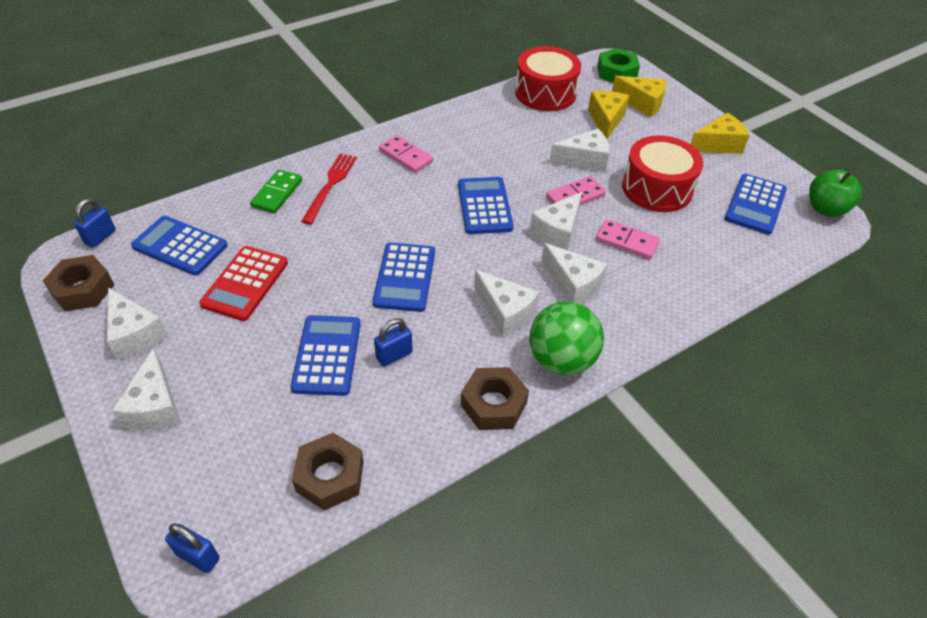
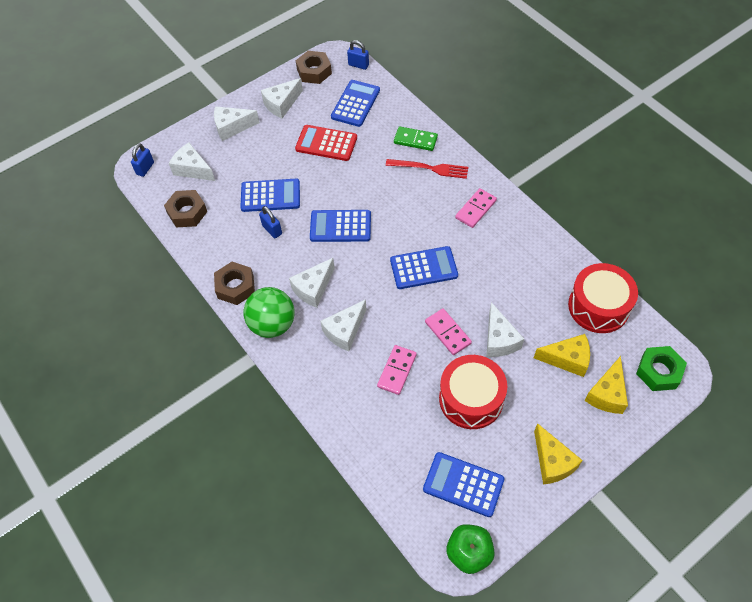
camera: 90 degrees right, 10 degrees up
white cheese [530,192,582,250] -> white cheese moved to [169,143,215,181]

